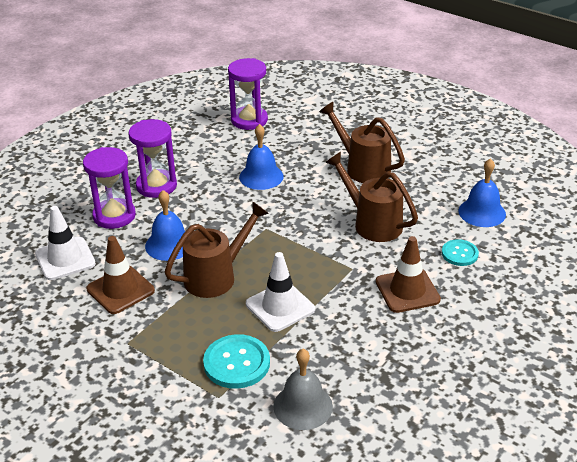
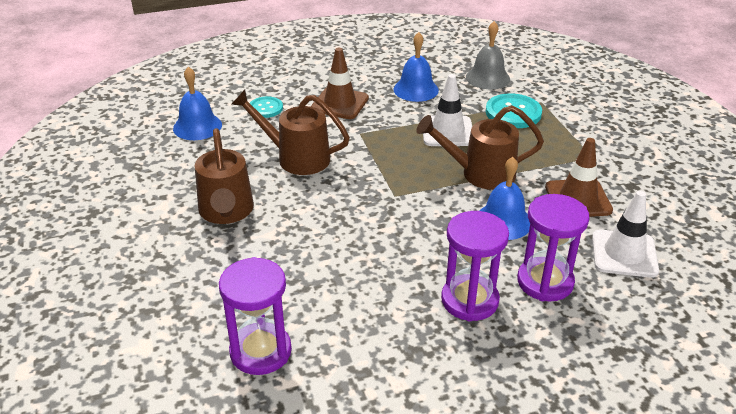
camera: 145 degrees left, 0 degrees up
blue bell [239,124,283,190] -> blue bell moved to [394,32,439,102]
brown watering can [325,152,418,242] -> brown watering can turned 120 degrees clockwise [231,90,350,175]

